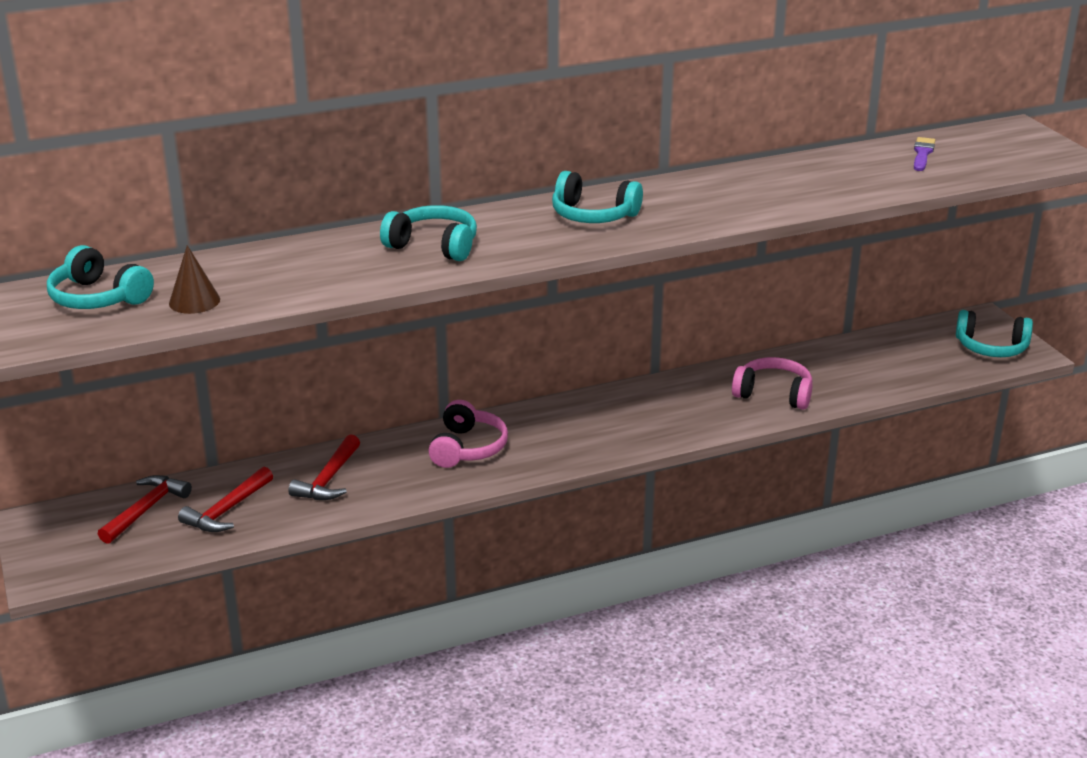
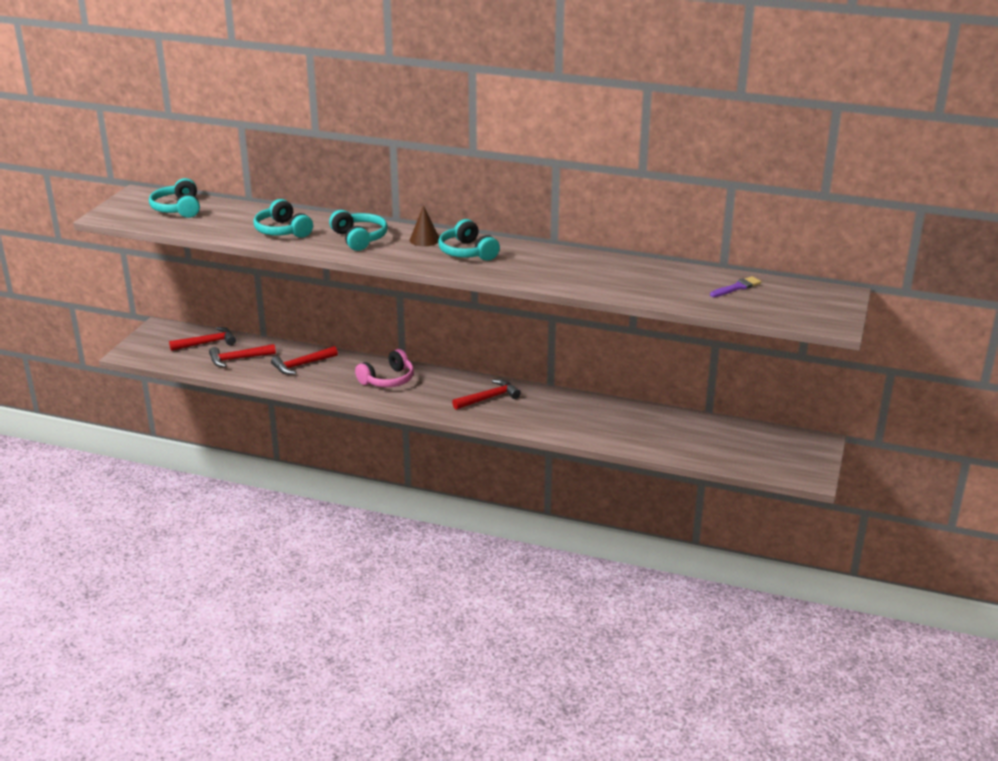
camera: 40 degrees right, 0 degrees up
brown cone [169,245,220,314] -> brown cone moved to [410,205,439,247]
pink headphones [732,357,812,410] -> none
turquoise headphones [956,310,1033,357] -> turquoise headphones moved to [253,199,313,238]
none -> red hammer [452,379,521,410]

